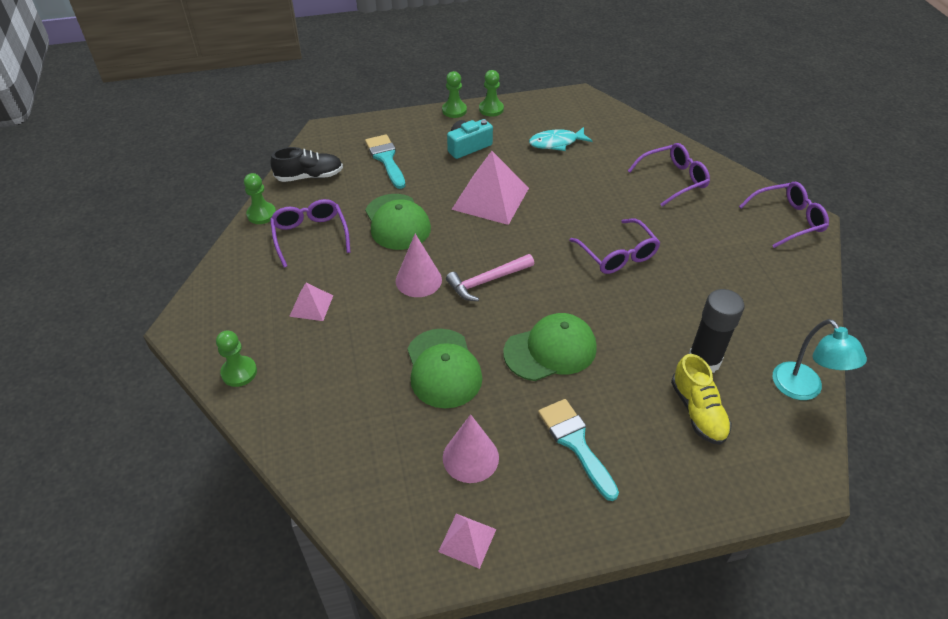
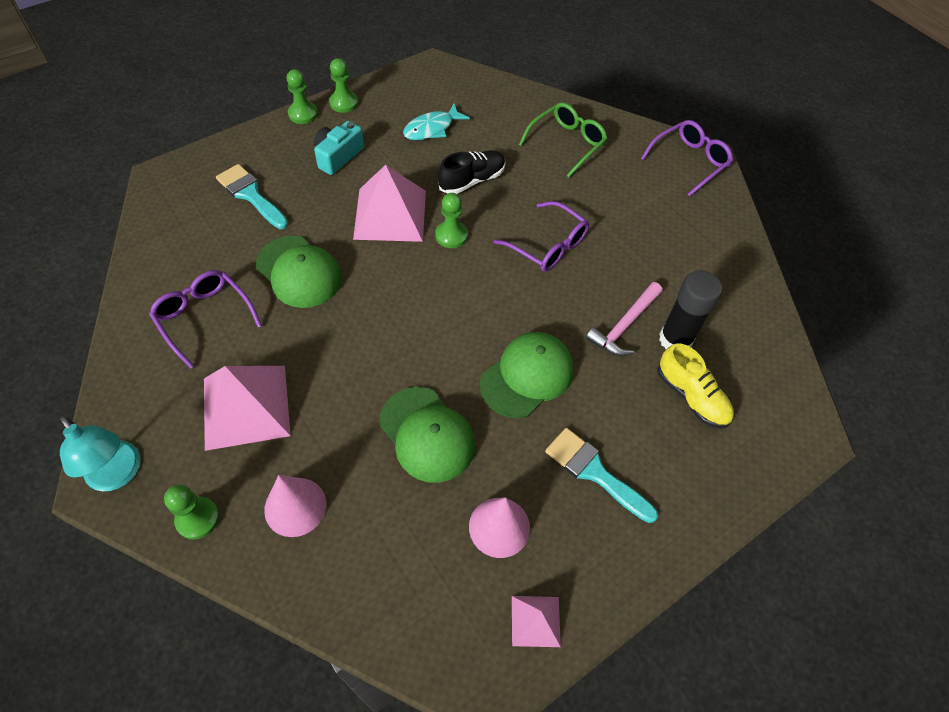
camera: 25 degrees left, 10 degrees up
green pawn [244,173,276,224] -> green pawn moved to [435,193,468,248]
black shoe [270,147,343,182] -> black shoe moved to [438,150,506,194]
pink pyramid [289,283,333,321] -> pink pyramid [204,366,291,451], size x1.98
pink cone [396,234,442,297] -> pink cone moved to [264,475,326,537]
pink hammer [446,254,534,301] -> pink hammer moved to [586,282,662,356]
purple glasses [628,143,710,206] -> green glasses [519,102,608,178]
turquoise lamp [773,319,867,400] -> turquoise lamp moved to [60,416,140,491]

